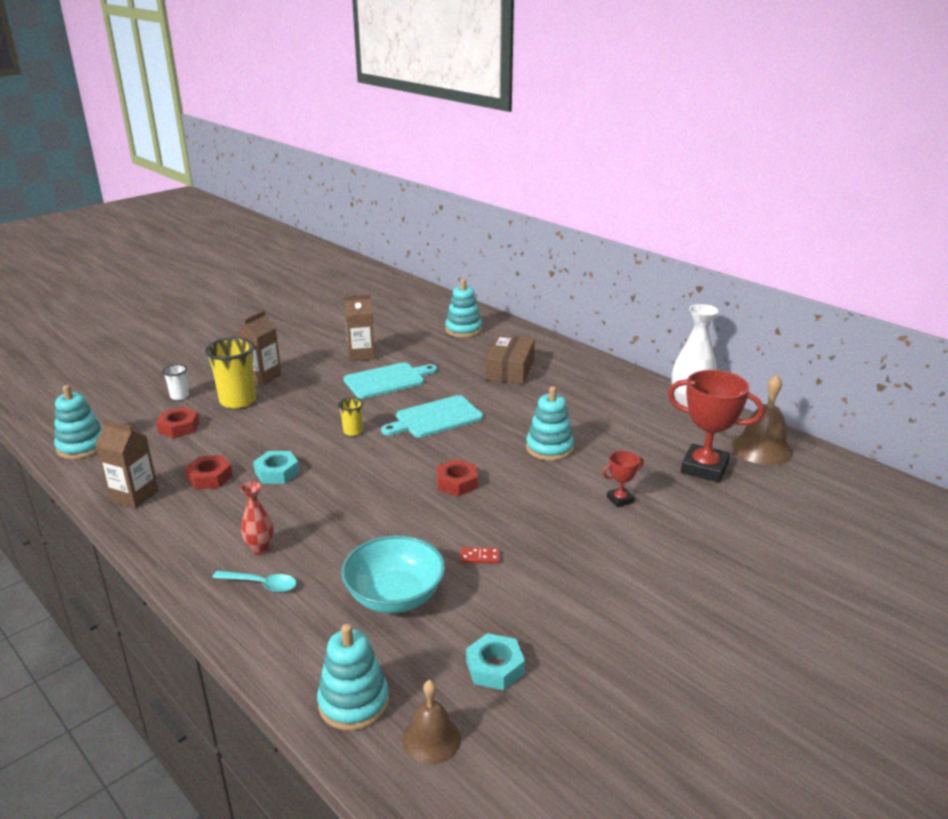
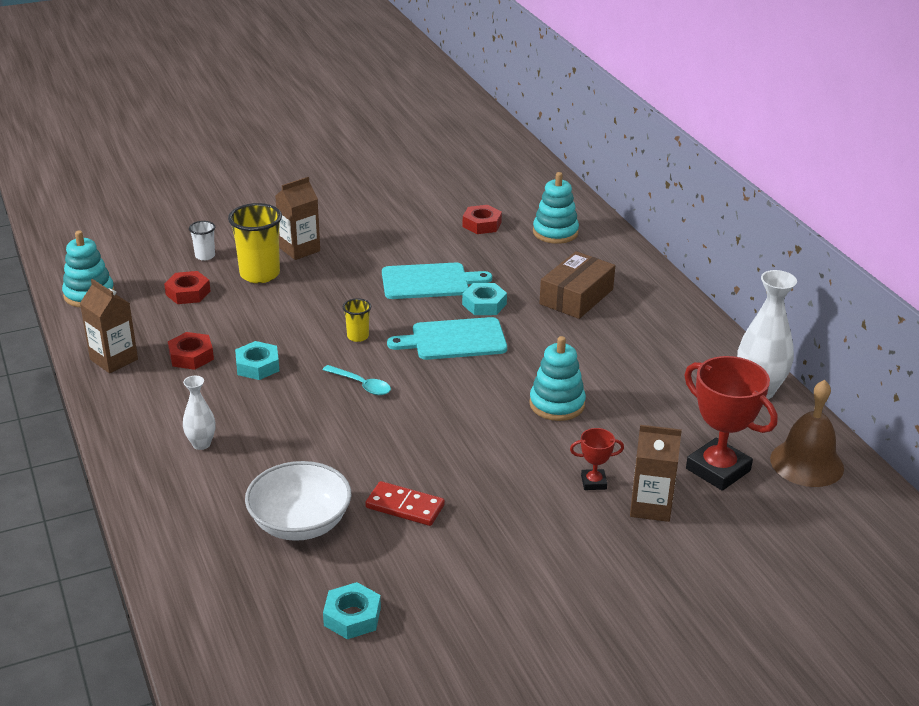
camera: 20 degrees right, 5 degrees up
turquoise spoon [212,571,297,592] -> turquoise spoon moved to [323,365,391,395]
red vase [240,482,274,555] -> white vase [183,376,216,450]
turquoise stacking toy [317,624,389,731] -> none
turquoise bowl [341,535,445,613] -> white bowl [245,461,351,541]
brown carton [344,294,375,361] -> brown carton moved to [630,425,682,522]
brown bell [402,680,461,764] -> none
red nut [437,459,478,496] -> red nut moved to [463,205,502,234]
red domino [460,548,500,564] -> red domino [365,481,445,526], size x1.73
none -> turquoise nut [462,283,507,315]

